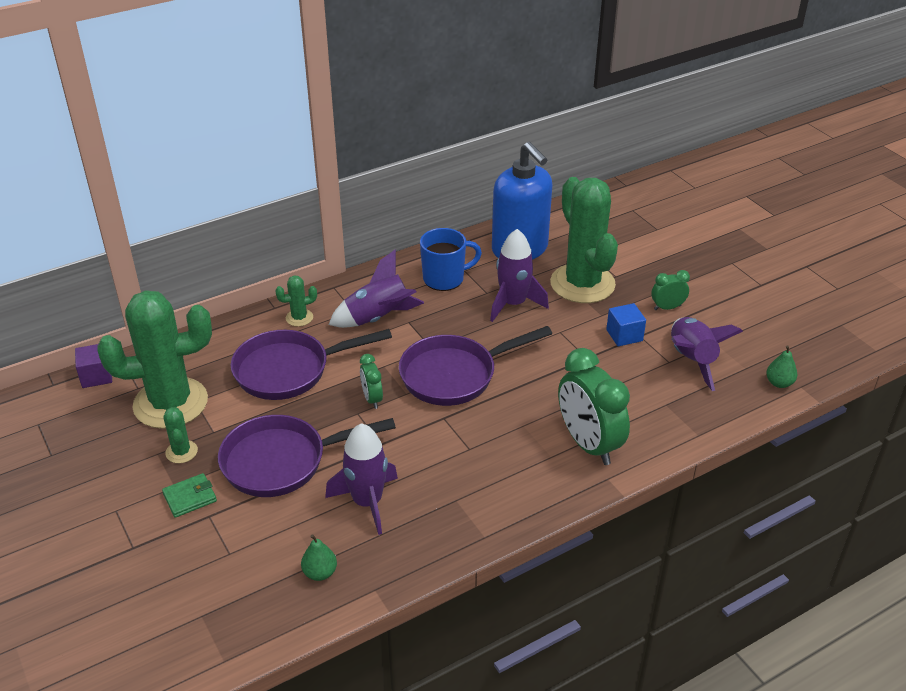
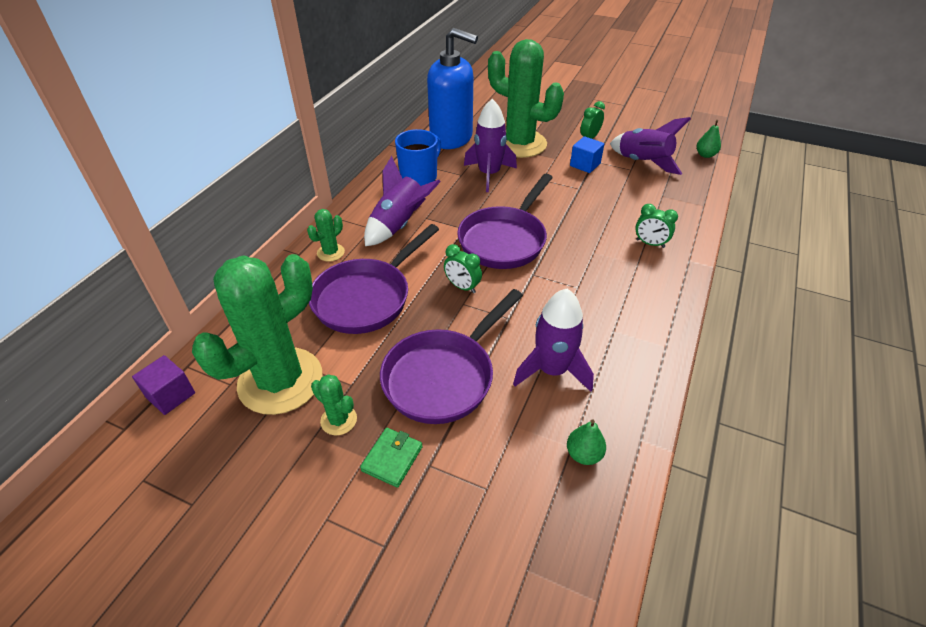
camera: 35 degrees left, 5 degrees up
green clock [558,348,630,465] -> green clock [635,204,678,248], size x0.49

